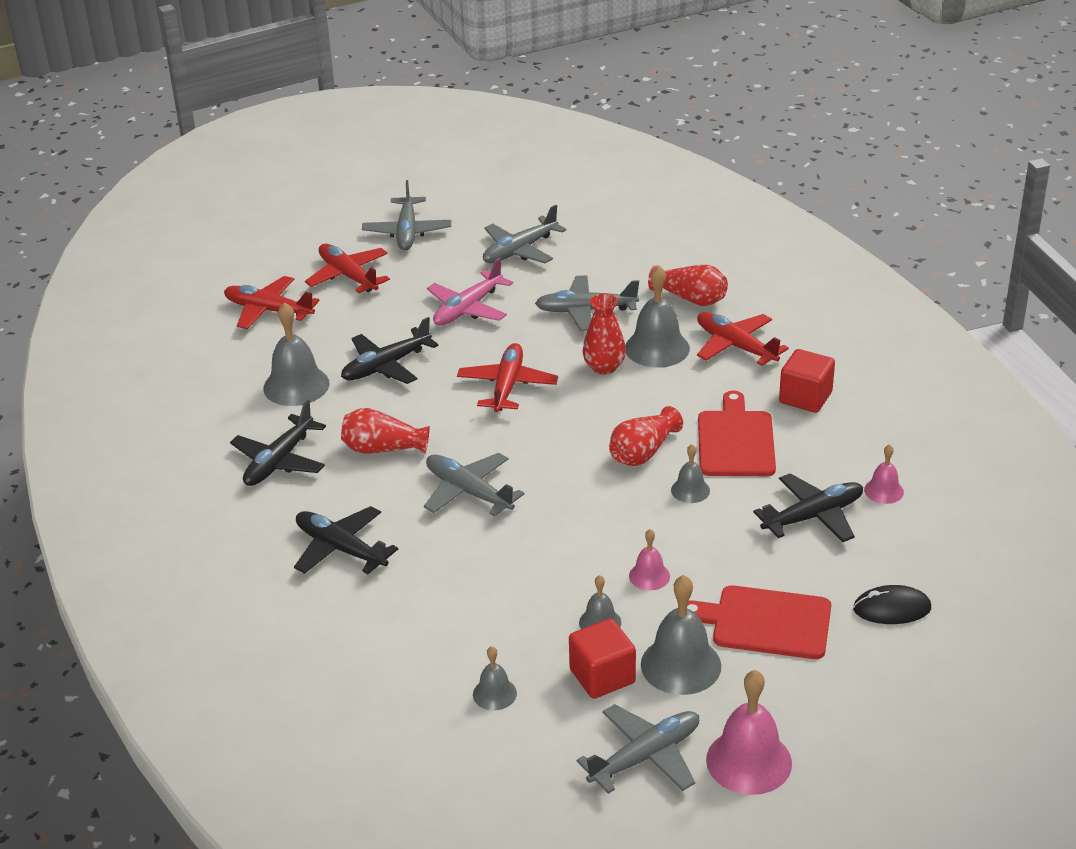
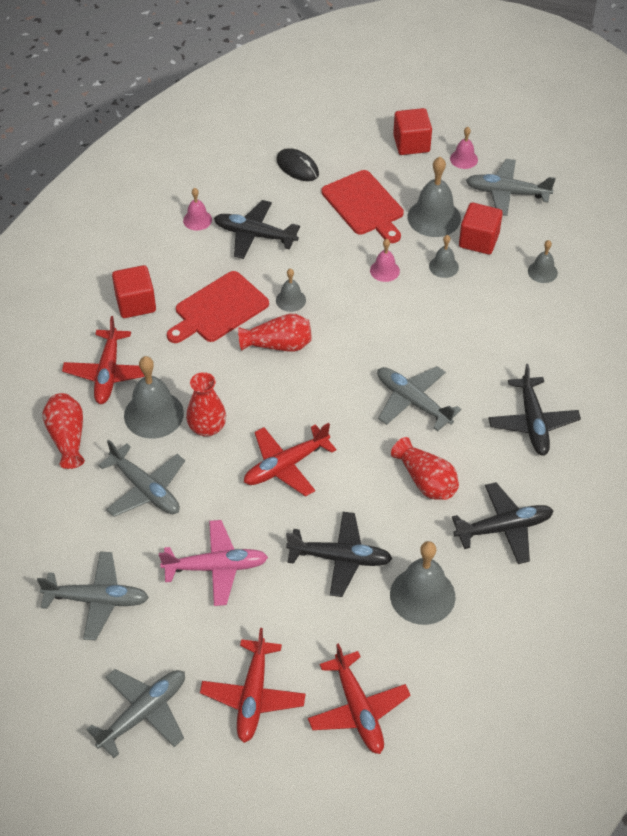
camera: 135 degrees left, 15 degrees up
grey plane [424,453,524,517] -> grey plane turned 135 degrees clockwise [377,366,461,431]
pink bell [706,670,792,795] -> pink bell [450,127,478,169], size x0.54
none -> red cube [393,108,432,155]

